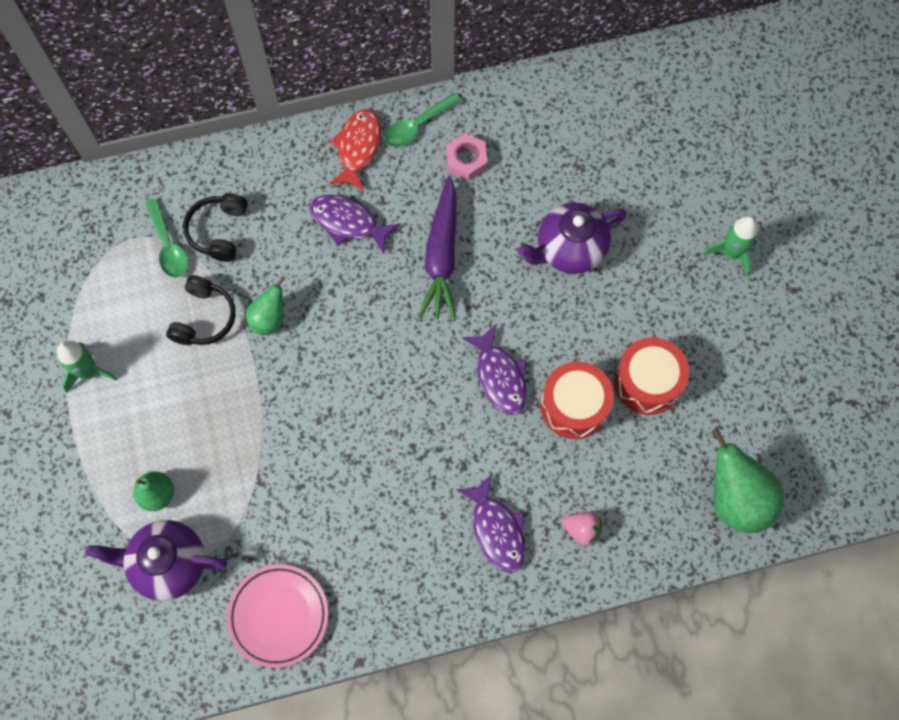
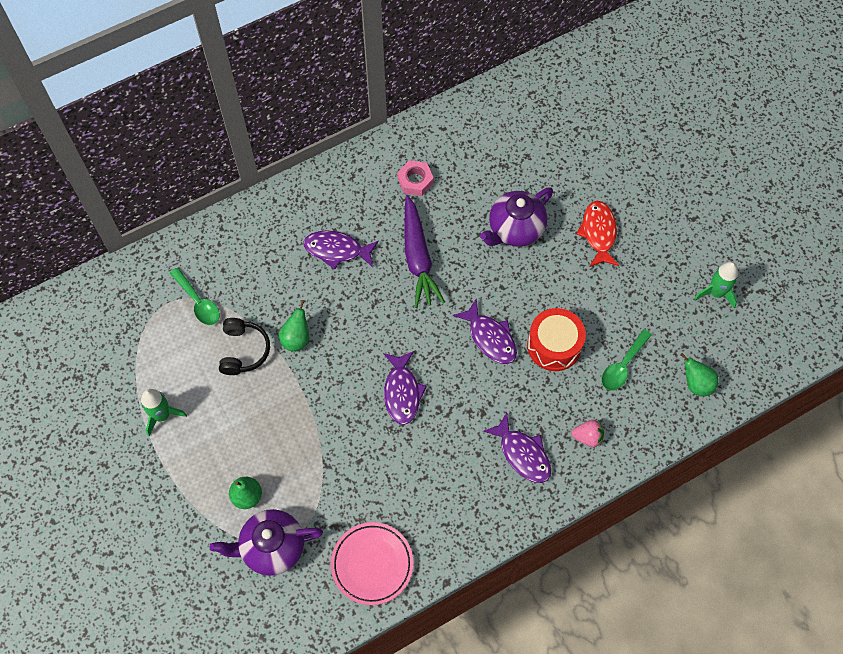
camera: 15 degrees left, 5 degrees down
black headphones [183,193,248,262] -> none
red fish [329,109,381,191] -> red fish moved to [577,201,619,267]
green spoon [384,93,461,147] -> green spoon moved to [601,329,652,391]
red drum [614,337,689,415] -> none
green rocket [703,216,758,276] -> green rocket moved to [694,262,738,308]
green pear [711,428,784,533] -> green pear [680,353,719,396], size x0.58
none -> purple fish [383,351,427,425]

